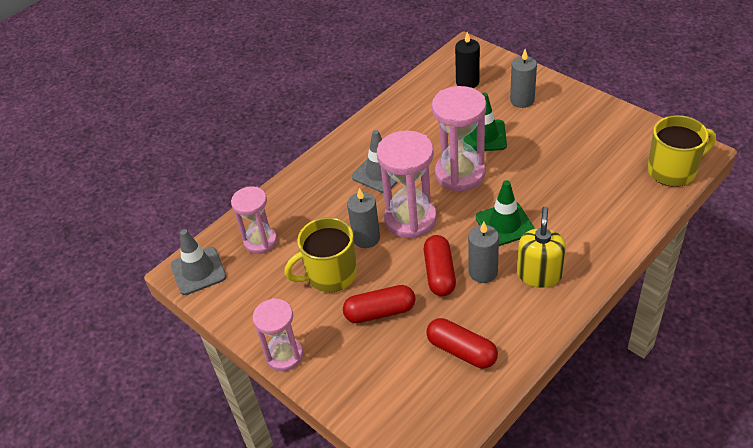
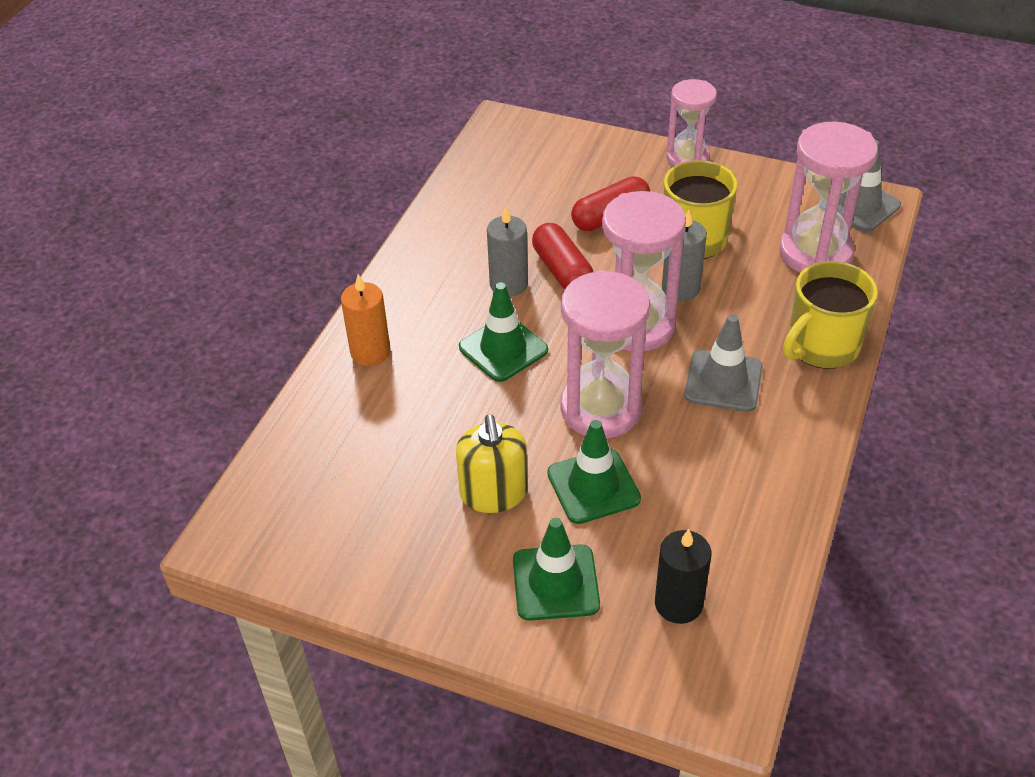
camera: 155 degrees right, 0 degrees up
pink hourglass [231,186,277,254] -> pink hourglass [779,121,878,273], size x1.56
red capsule [426,318,498,368] -> none
grey candle [510,49,537,108] -> green traffic cone [513,518,600,621]
yellow soap dispenser [517,206,566,288] -> yellow soap dispenser moved to [456,415,528,513]
yellow mug [648,115,716,187] -> yellow mug moved to [783,261,878,369]
none -> orange candle [341,274,390,366]

